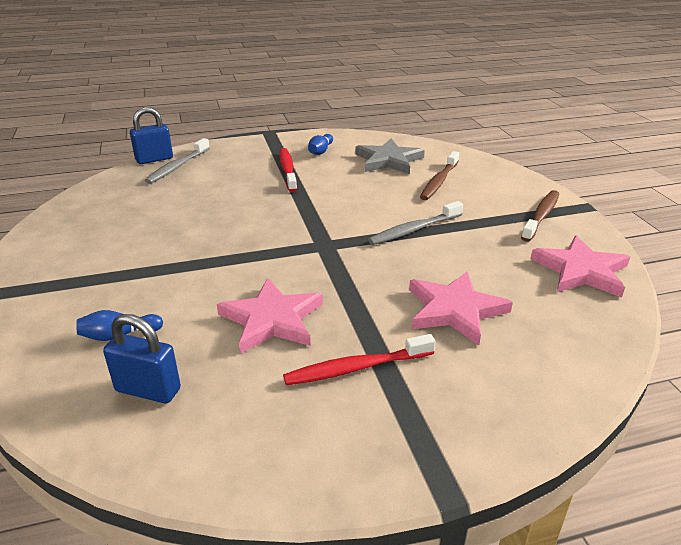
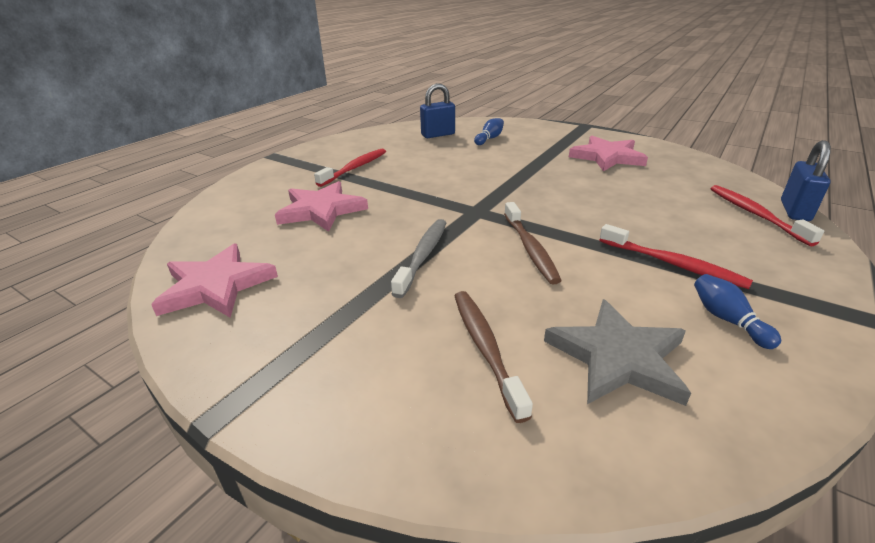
camera: 140 degrees right, 0 degrees up
grey toothbrush [145,138,210,184] -> red toothbrush [710,185,824,247]
pink star [217,278,323,353] -> pink star moved to [569,136,648,171]
brown toothbrush [521,190,559,242] -> brown toothbrush moved to [504,202,562,285]

